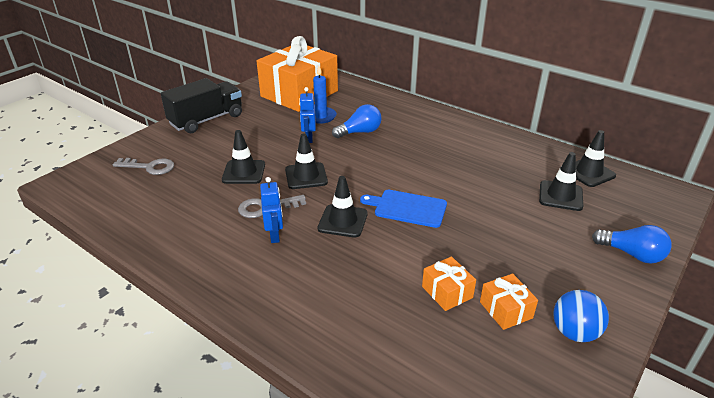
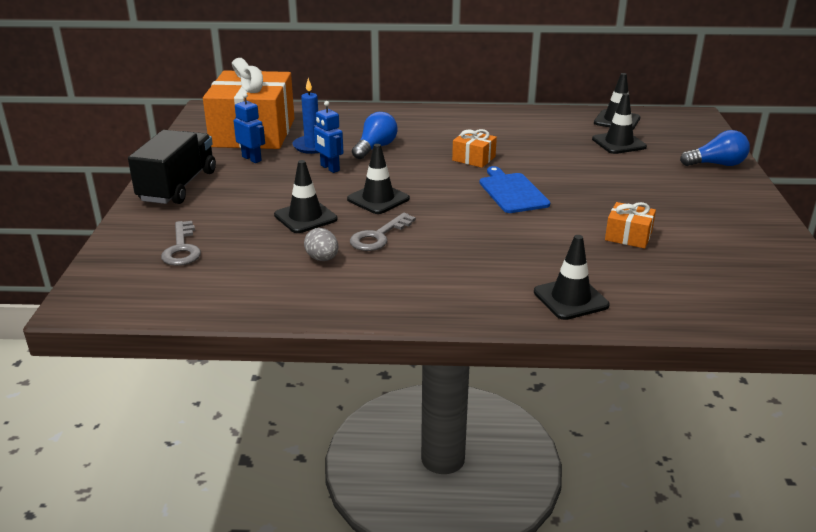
camera: 35 degrees left, 5 degrees down
grey key [113,158,174,175] -> grey key turned 105 degrees clockwise [161,221,201,266]
blue robot [260,177,283,243] -> blue robot moved to [234,93,265,163]
black traffic cone [318,176,368,237] -> black traffic cone moved to [534,235,610,320]
blue cutting board [360,190,447,228] -> blue cutting board turned 90 degrees clockwise [479,166,551,213]
orange gift [480,274,538,330] -> orange gift moved to [452,129,497,168]
blue ball [553,290,609,342] -> none
none -> grey egg [304,228,338,261]

